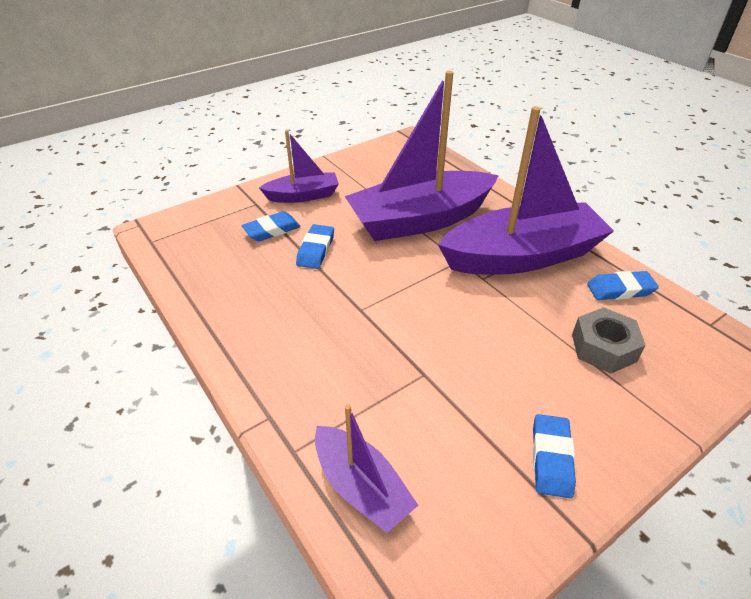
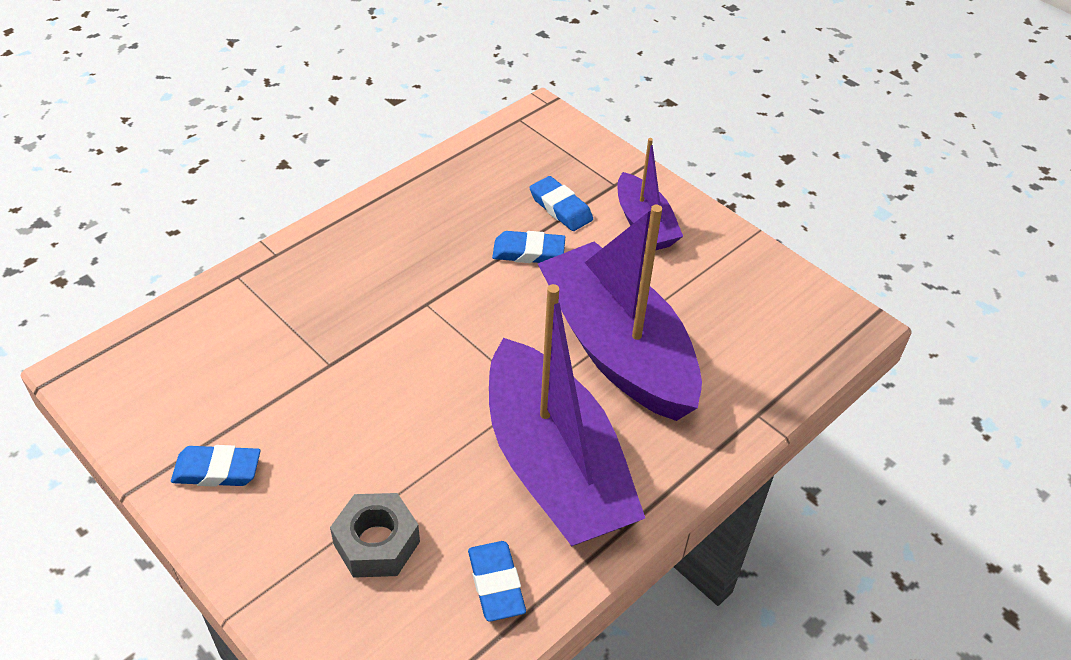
camera: 80 degrees right, 5 degrees up
purple boat [315,404,418,533] -> none

